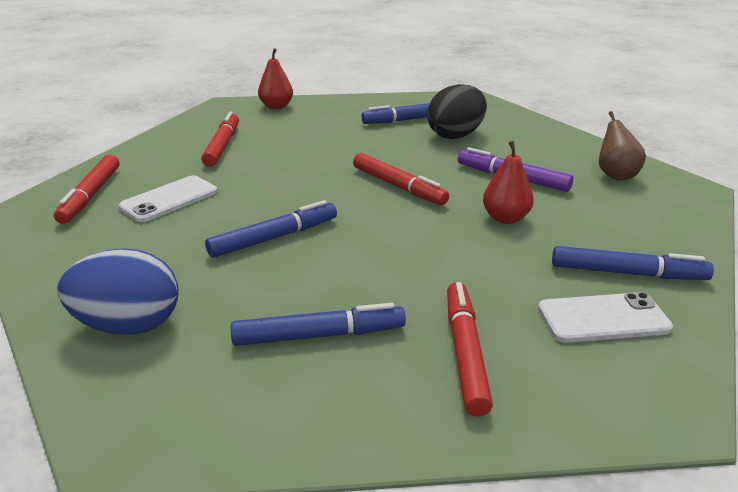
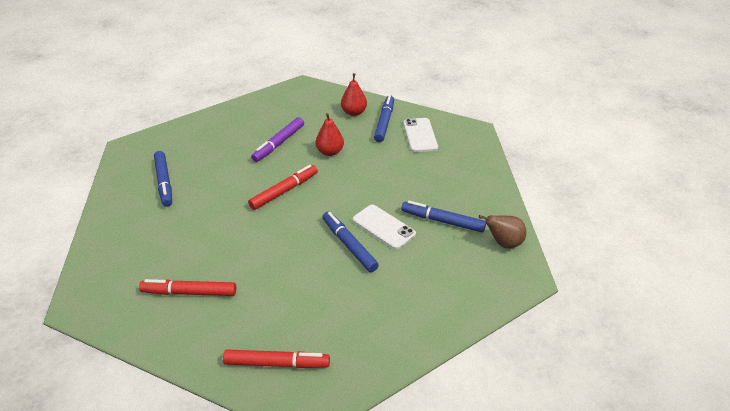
camera: 90 degrees left, 10 degrees up
blue egg [57,249,179,335] -> none
white phone [118,175,218,222] -> white phone moved to [353,205,416,250]
blue marker [231,303,406,346] -> blue marker turned 60 degrees counterclockwise [401,201,486,233]
red pear [258,48,293,109] -> red pear moved to [341,73,367,116]
black egg [427,84,487,139] -> none
red marker [447,282,493,417] -> none
brown pear [599,111,646,180] -> brown pear moved to [479,215,526,248]

